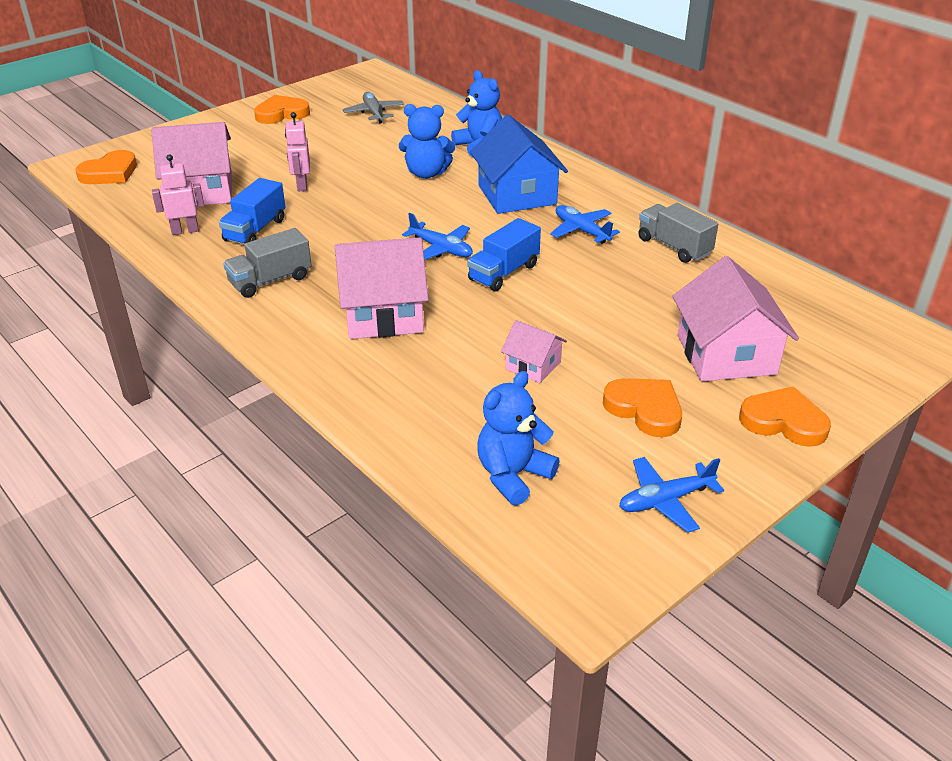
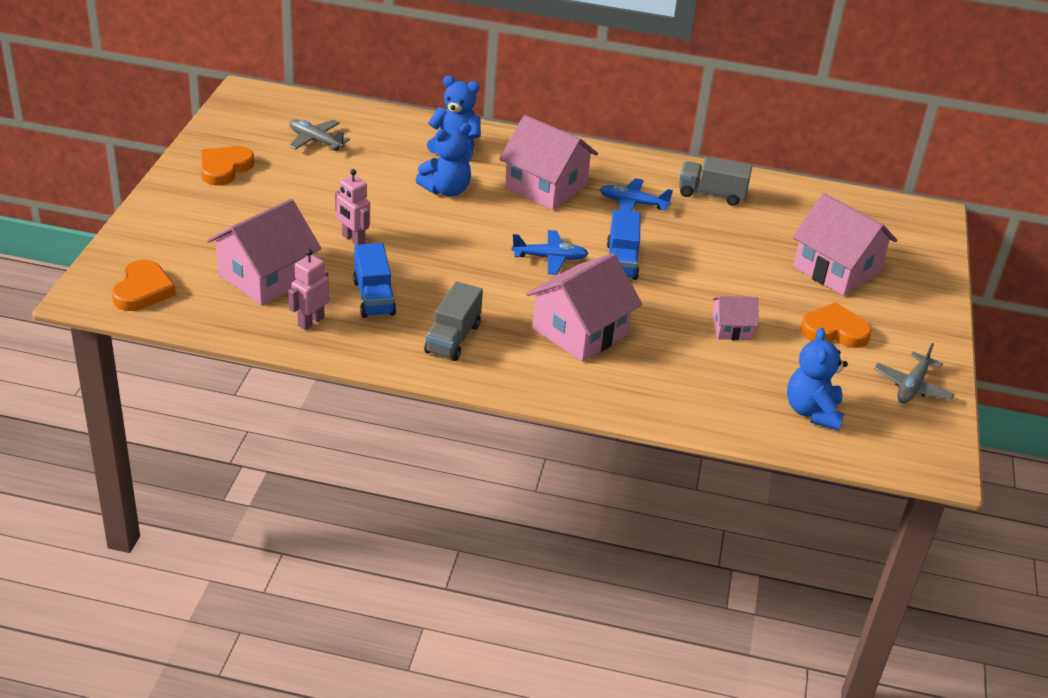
camera: 40 degrees left, 0 degrees up
blue house [470,115,568,214] -> pink house [499,115,598,210]
blue plane [619,457,724,533] -> grey plane [874,343,955,403]
orange heart [739,386,831,447] -> none

